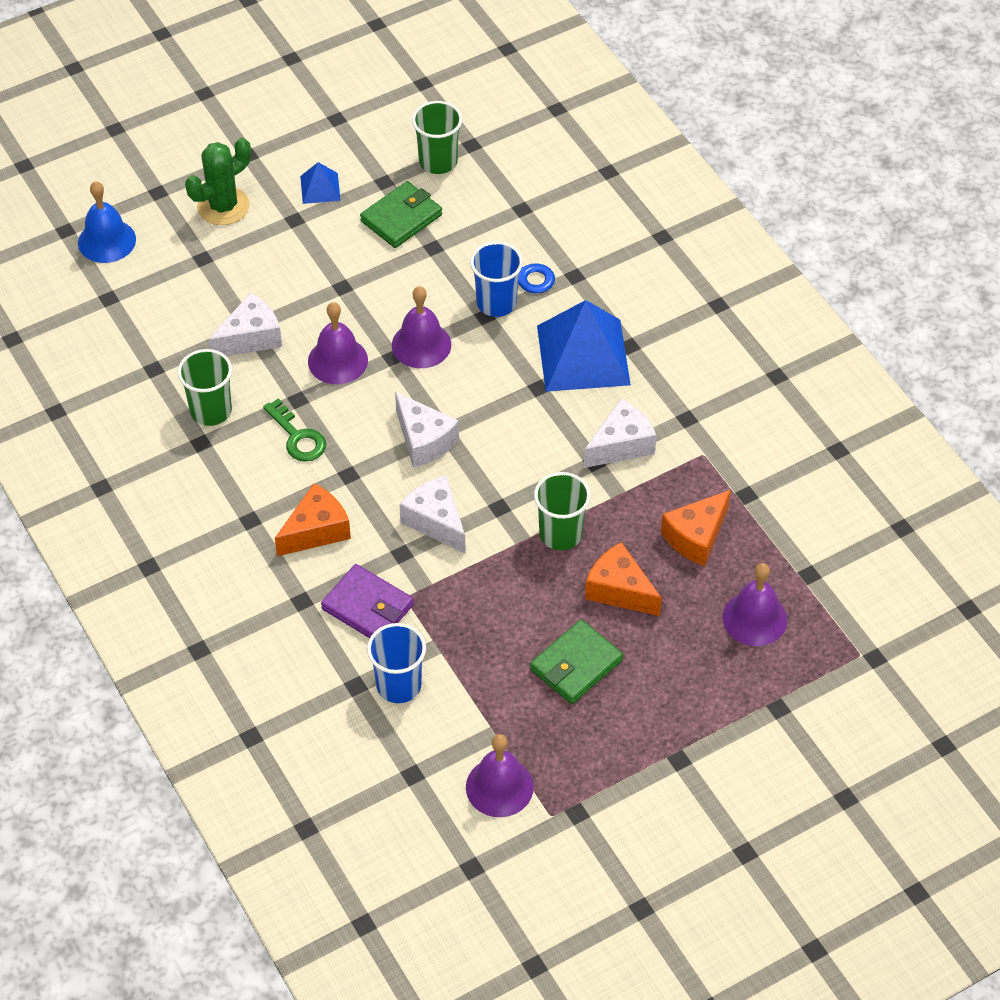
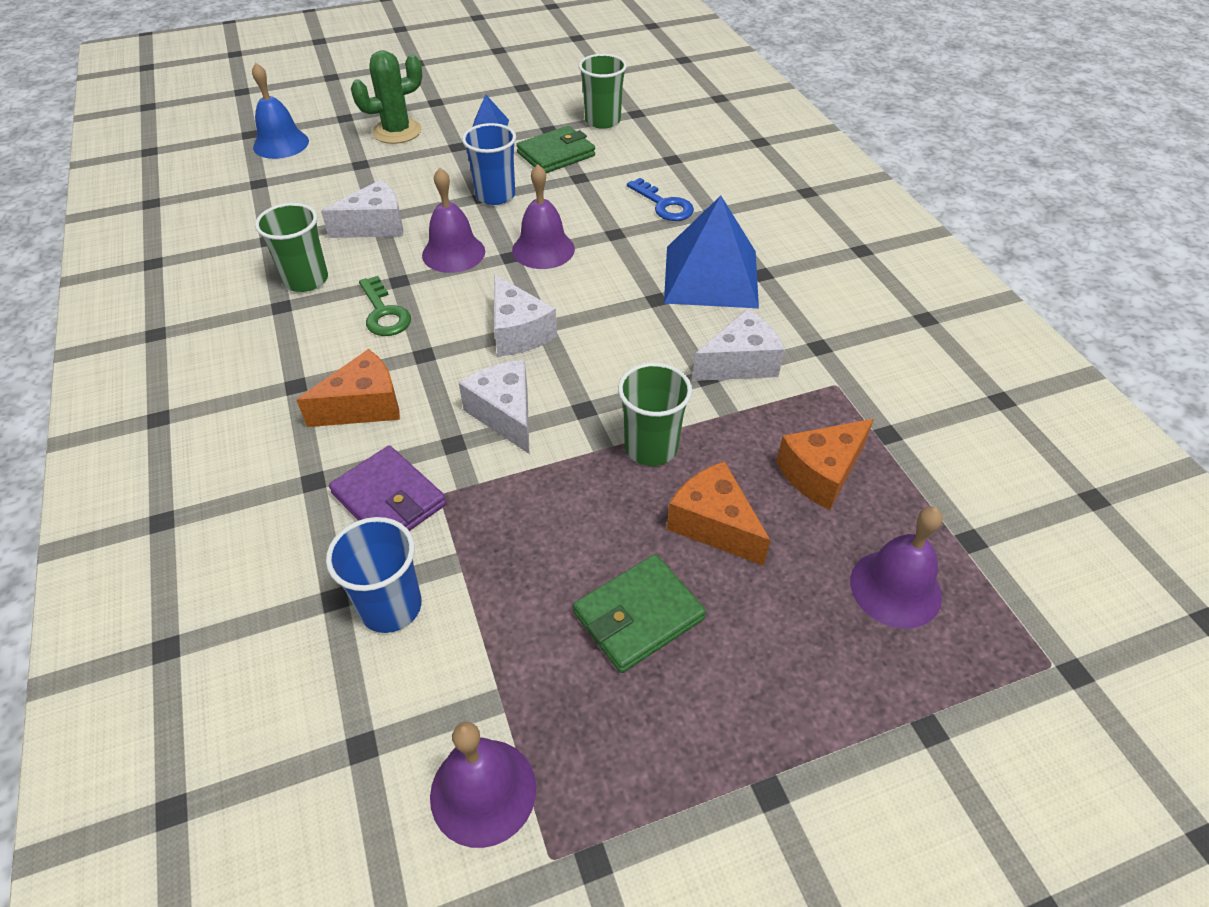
camera: 10 degrees right, 5 degrees down
blue cup [470,241,523,317] -> blue cup moved to [462,123,516,205]

